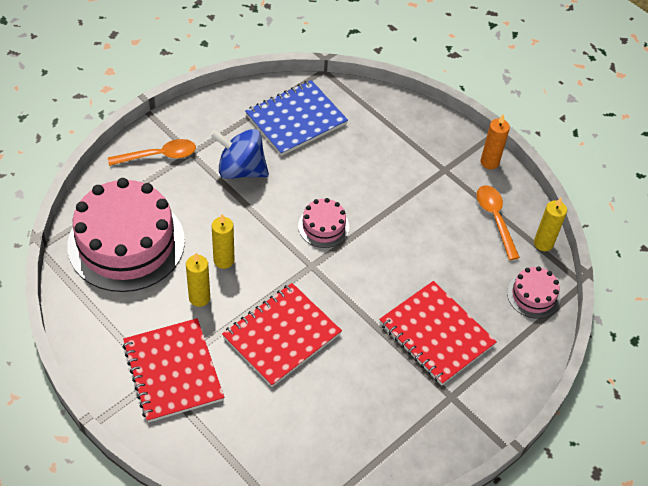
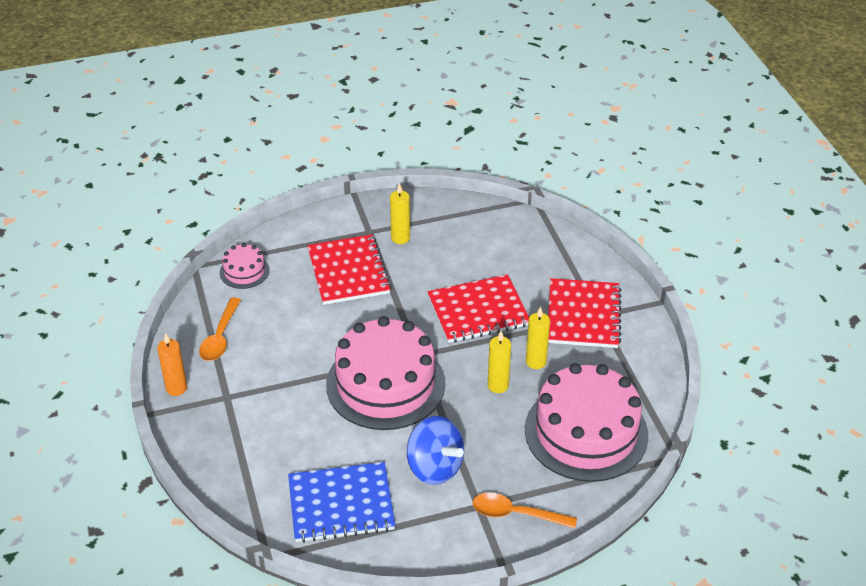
camera: 150 degrees left, 10 degrees down
pink cake [298,198,350,248] -> pink cake [326,316,445,430], size x2.20
yellow candle [534,198,567,251] -> yellow candle moved to [390,183,410,244]

